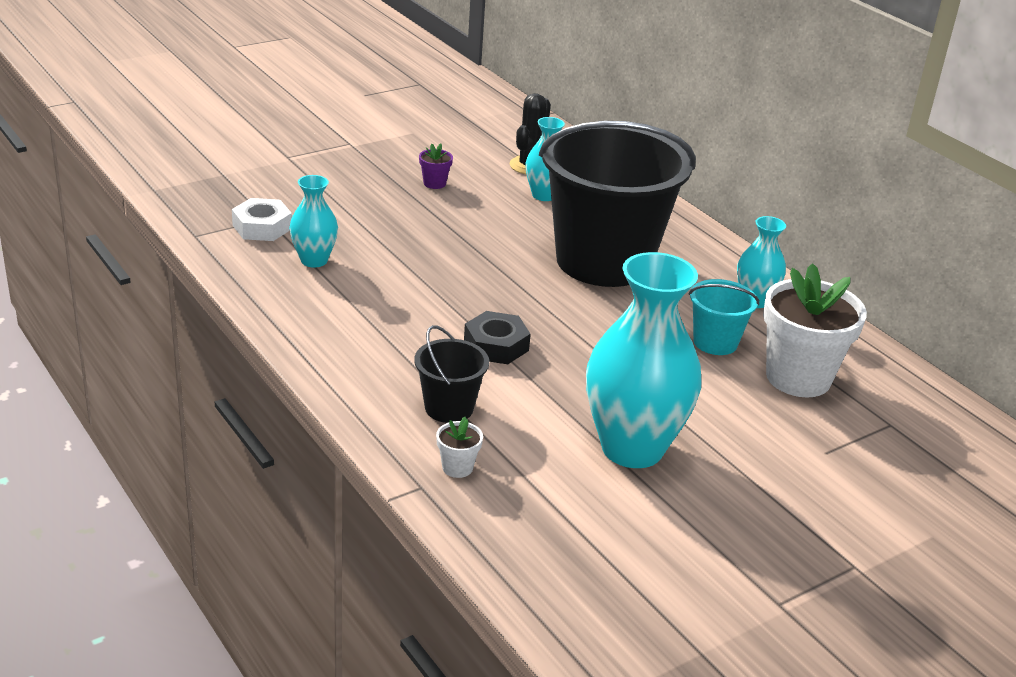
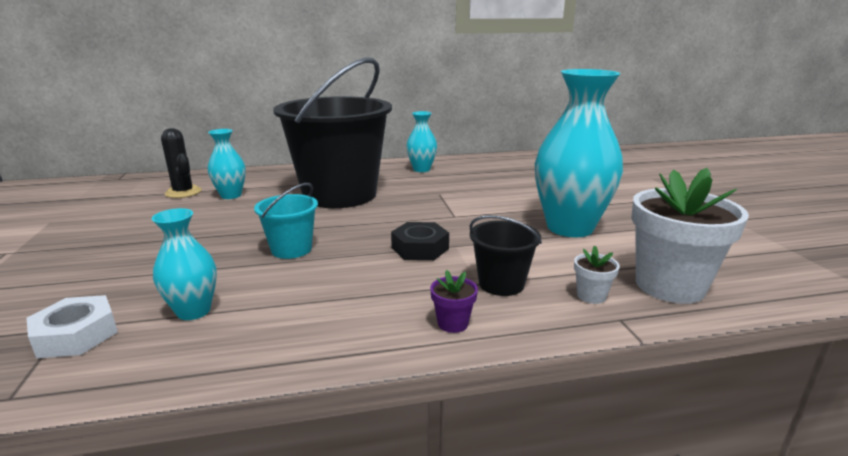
camera: 65 degrees left, 10 degrees down
purple flower pot [419,143,453,189] -> purple flower pot moved to [430,270,478,333]
turquoise bucket [689,279,759,355] -> turquoise bucket moved to [254,183,318,259]
white flower pot [763,263,867,398] -> white flower pot moved to [631,168,749,304]

